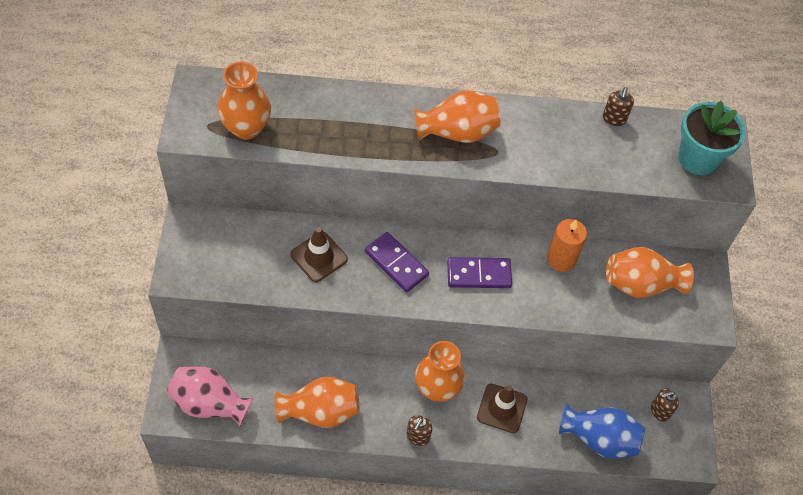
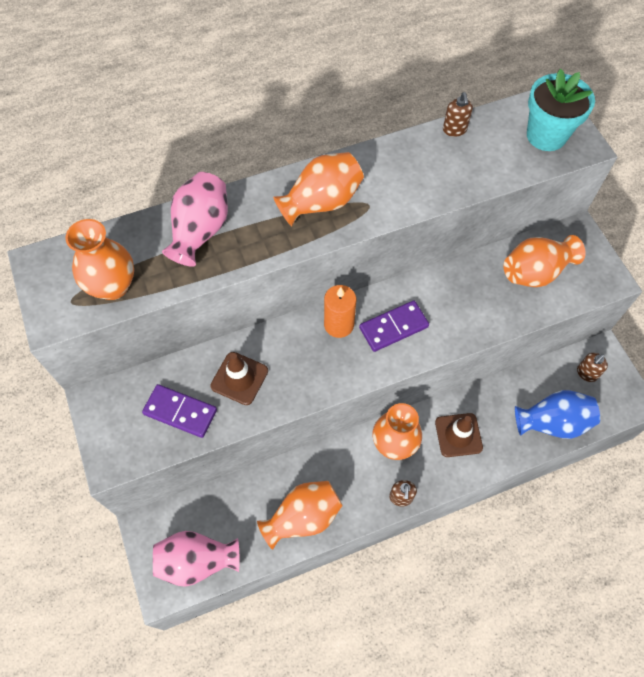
camera: 20 degrees left, 5 degrees up
purple domino [365,232,429,292] -> purple domino moved to [142,384,217,438]
orange candle [547,219,587,272] -> orange candle moved to [324,285,356,338]
none -> pink vase [162,172,228,267]

